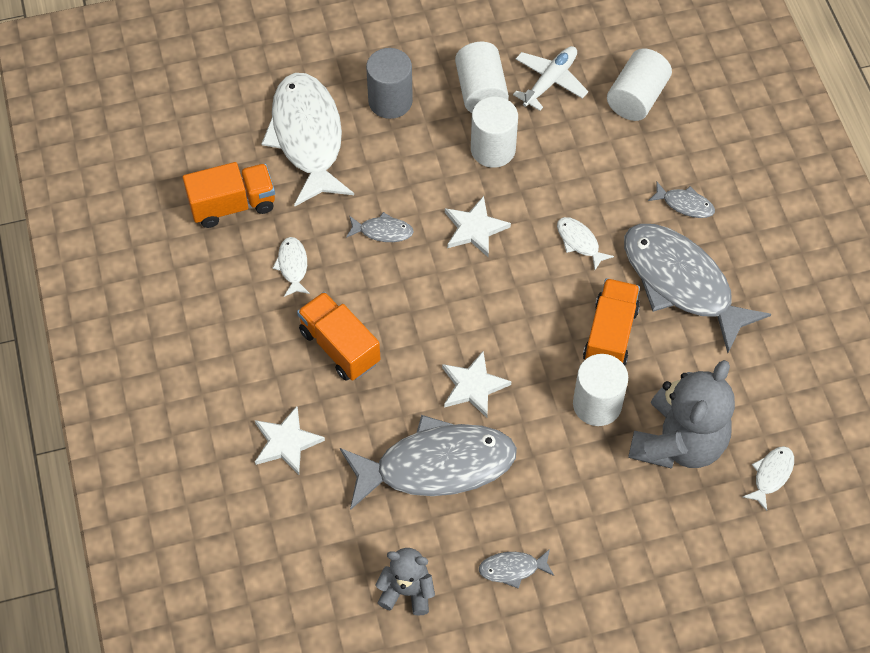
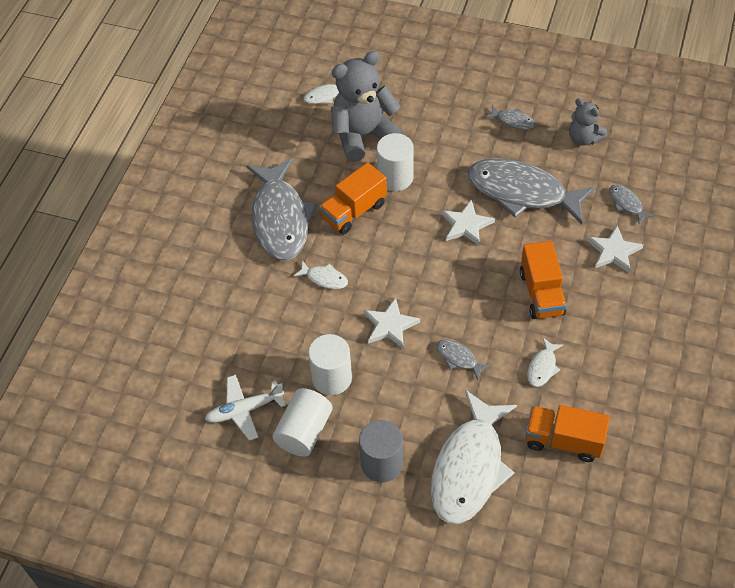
camera: 145 degrees left, 5 degrees down
white fish [557,217,614,270] -> white fish turned 60 degrees counterclockwise [294,260,348,289]
white cylinder [607,48,672,121] -> none
grey fish [648,182,715,218] -> grey fish moved to [610,185,655,225]

